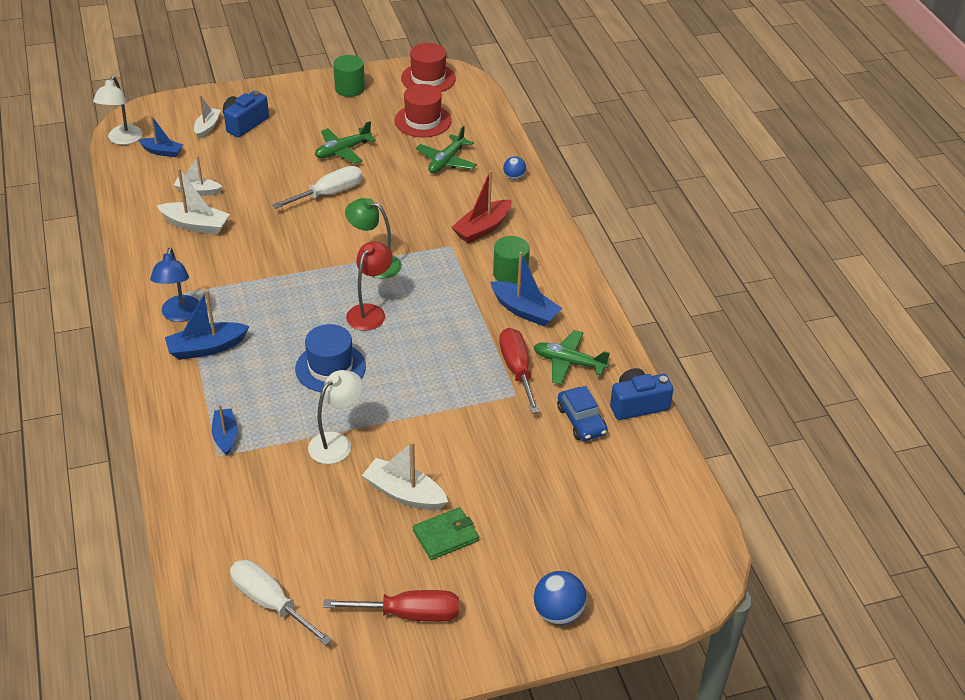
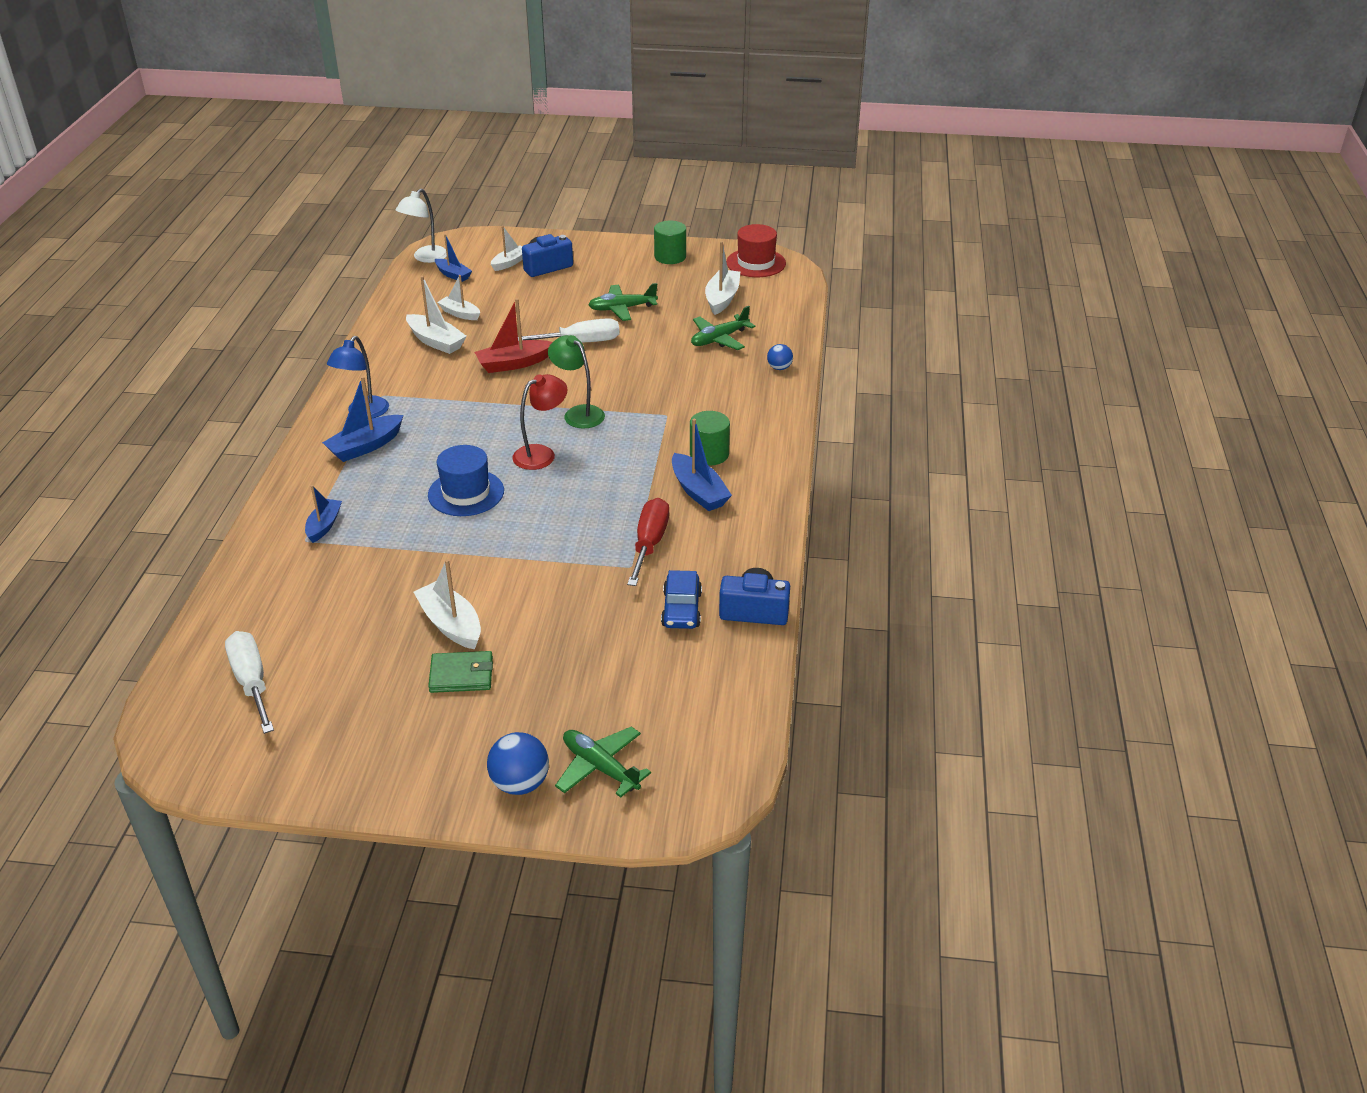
camera: 25 degrees right, 5 degrees down
blue boat [165,290,249,360] -> blue boat turned 45 degrees counterclockwise [322,376,404,462]
white lamp [308,370,363,464] -> none
red screwdriver [323,590,459,622] -> none
red hat [395,84,452,137] -> white boat [705,241,740,315]
red boat [451,170,511,243] -> red boat moved to [475,298,552,373]
green plane [534,330,610,385] -> green plane moved to [555,726,651,798]

